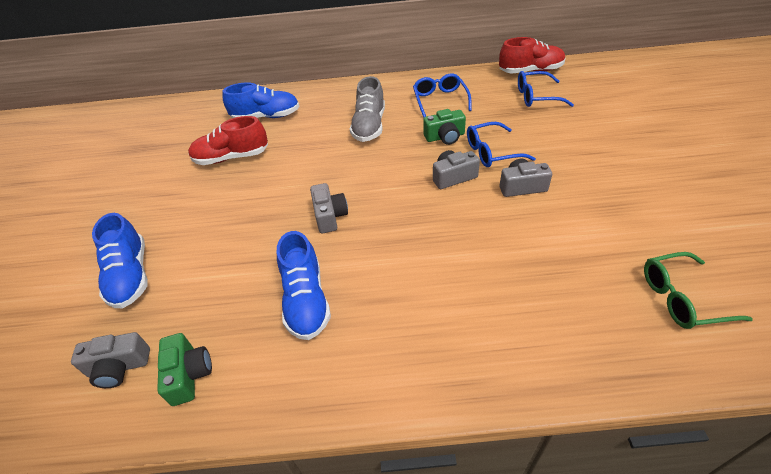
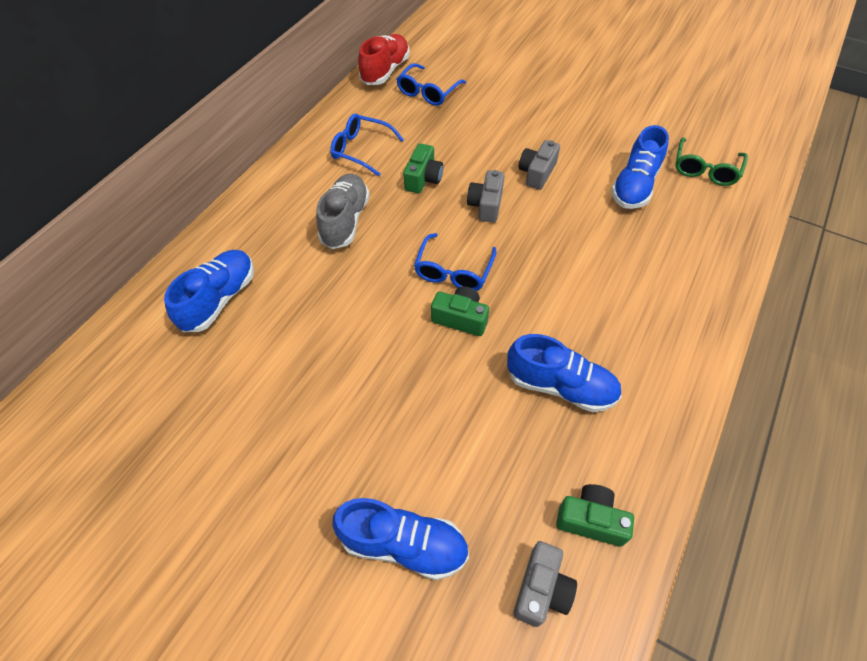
camera: 60 degrees left, 10 degrees up
red shoe [188,116,268,165] -> none
grey camera [310,183,348,233] -> green camera [431,286,489,336]
grey shoe [350,76,385,142] -> grey shoe turned 120 degrees counterclockwise [316,174,370,249]
blue glasses [467,122,536,167] -> blue glasses moved to [414,233,497,291]
none -> blue shoe [611,125,669,209]

